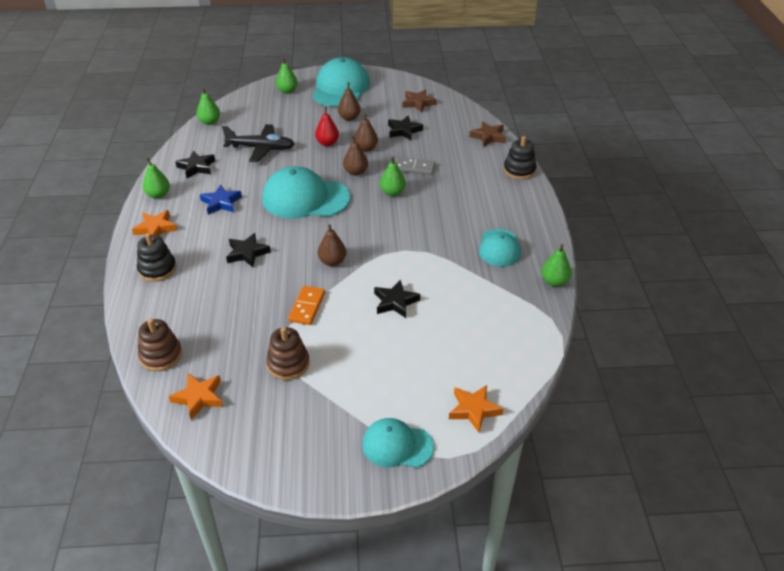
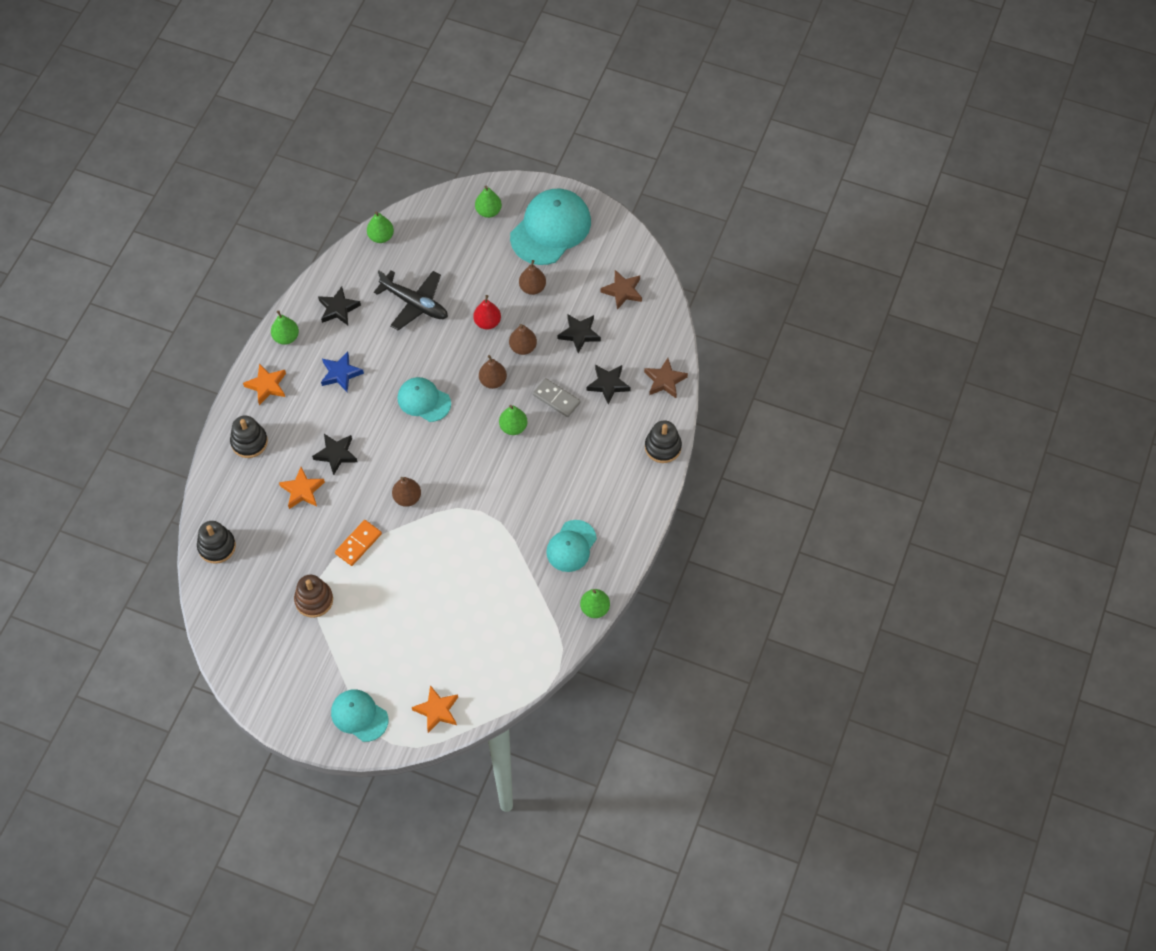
camera: 25 degrees right, 20 degrees up
brown stacking toy [138,319,182,371] -> black stacking toy [197,521,236,564]
orange star [169,373,223,420] -> orange star moved to [279,467,325,509]
turquoise cap [262,166,350,218] -> turquoise cap [397,377,451,422], size x0.59
black star [374,279,420,318] -> black star moved to [587,365,631,405]

